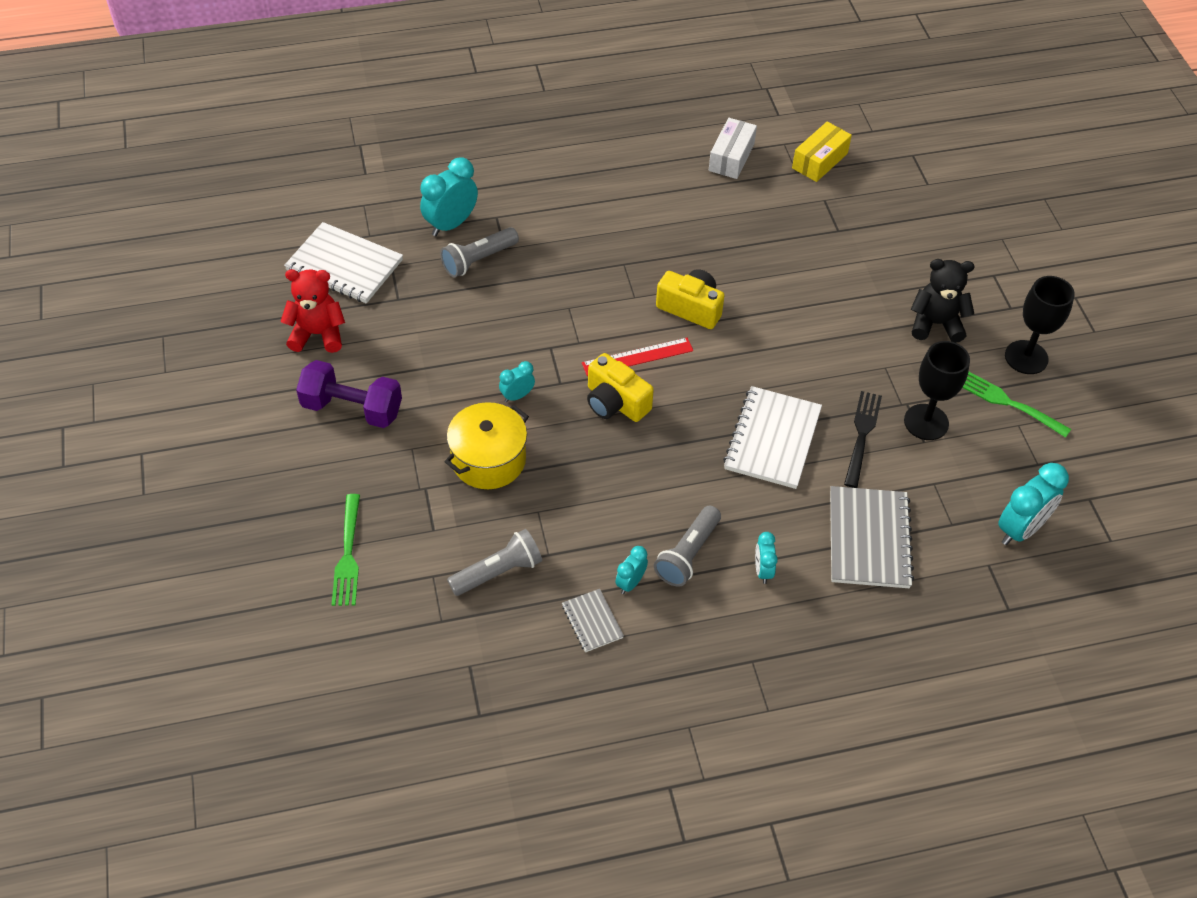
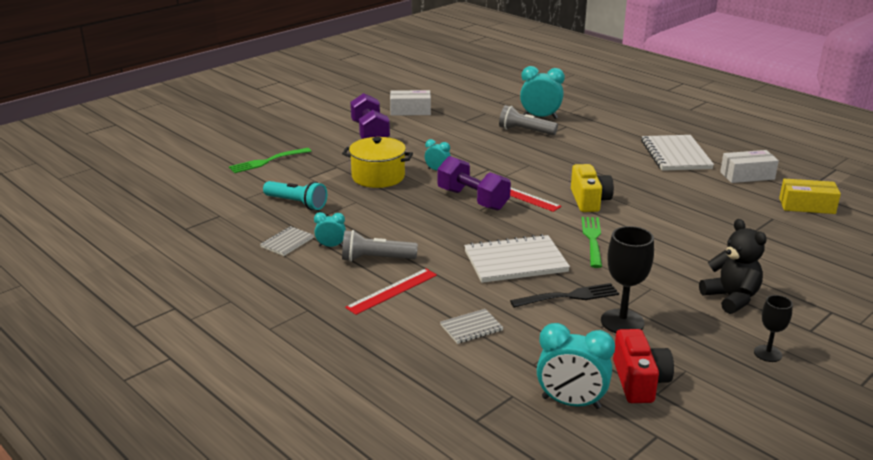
camera: 60 degrees right, 25 degrees down
red teddy bear [280,269,345,353] -> white box [390,90,431,116]
white notebook [284,222,403,304] -> white notebook moved to [641,135,714,171]
grey flashlight [447,529,542,596] -> turquoise flashlight [263,181,327,210]
yellow camera [587,353,654,422] -> purple dumbbell [437,156,511,211]
turquoise clock [755,532,778,584] -> red ruler [345,269,437,315]
grey notebook [830,486,914,588] -> grey notebook [440,309,503,344], size x0.52
green fork [962,372,1071,438] -> green fork moved to [581,217,602,268]
black goblet [1005,276,1075,374] -> black goblet [754,295,793,362], size x0.60
none -> red camera [613,329,674,403]

